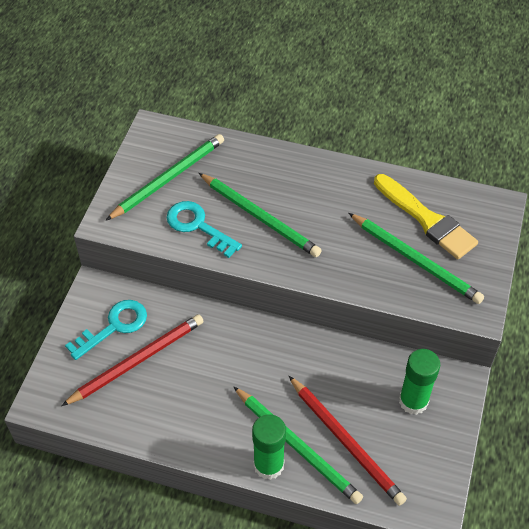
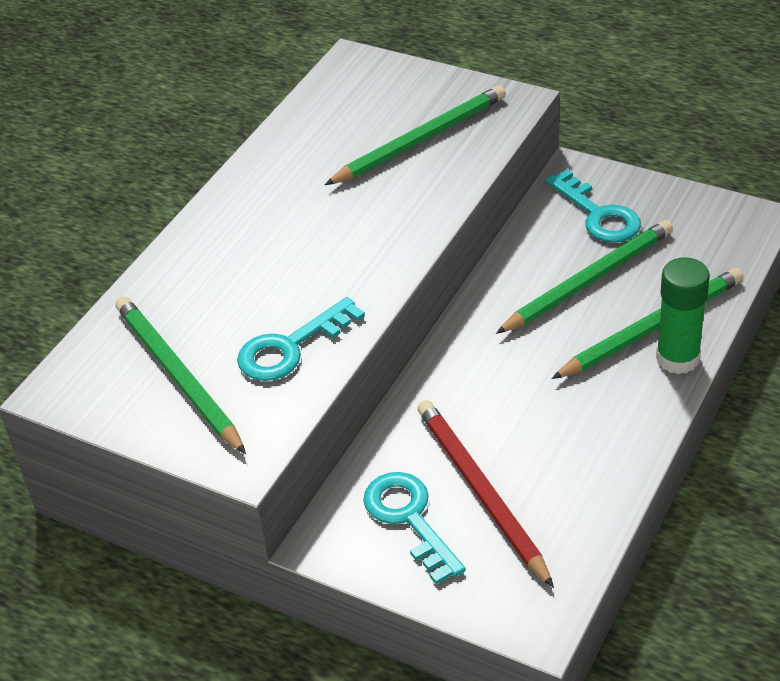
camera: 75 degrees left, 10 degrees down
green pencil [199,173,322,257] -> green pencil moved to [496,220,673,334]
red pencil [289,376,407,506] -> none
yellow brush [374,174,478,259] -> none
green glue stick [399,349,440,415] -> turquoise key [546,169,641,243]

